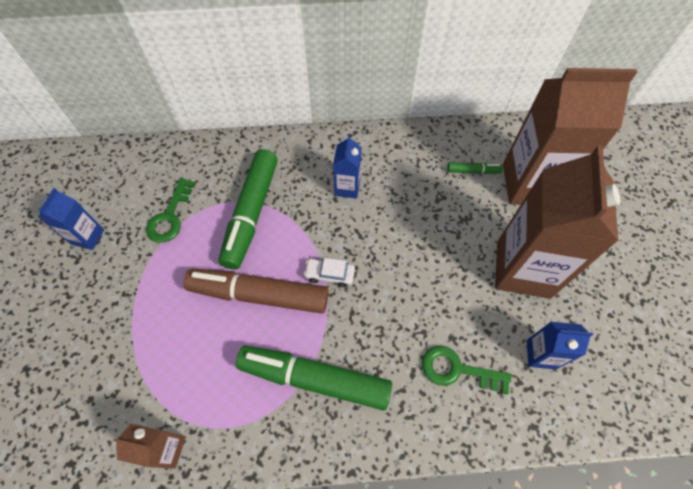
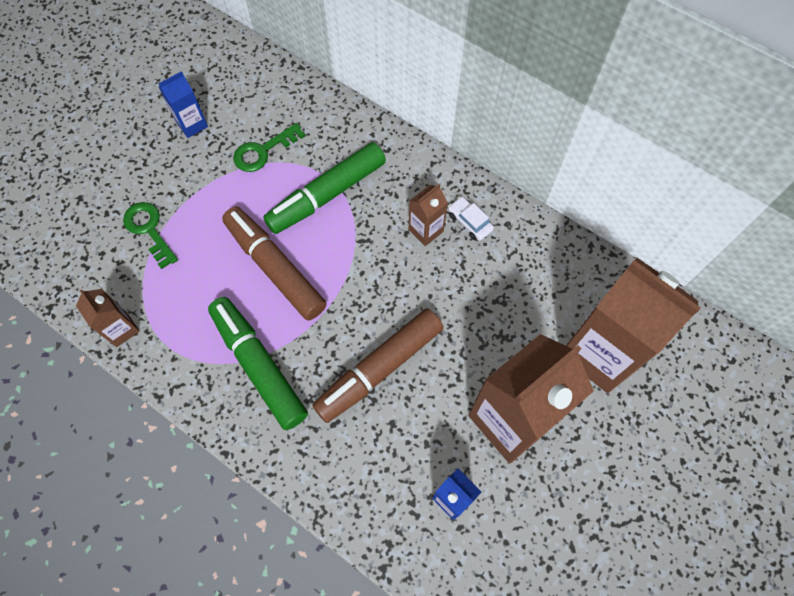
camera: 40 degrees right, 5 degrees up
white car [304,258,355,287] -> white car moved to [448,197,494,241]
blue carton [333,135,362,199] -> brown carton [409,184,448,246]
green key [422,346,511,394] -> green key moved to [123,202,178,269]
green marker [447,162,503,174] -> none
none -> brown marker [312,309,444,423]

